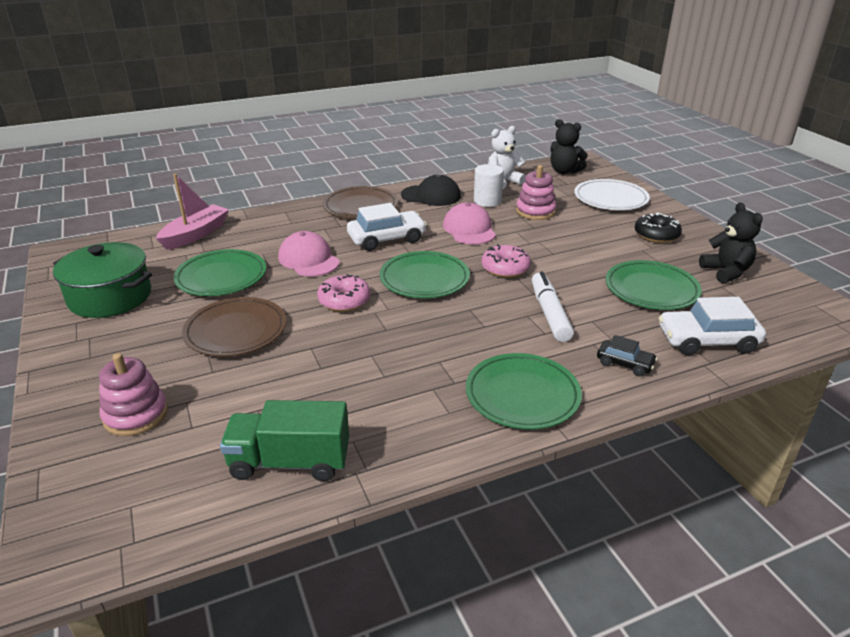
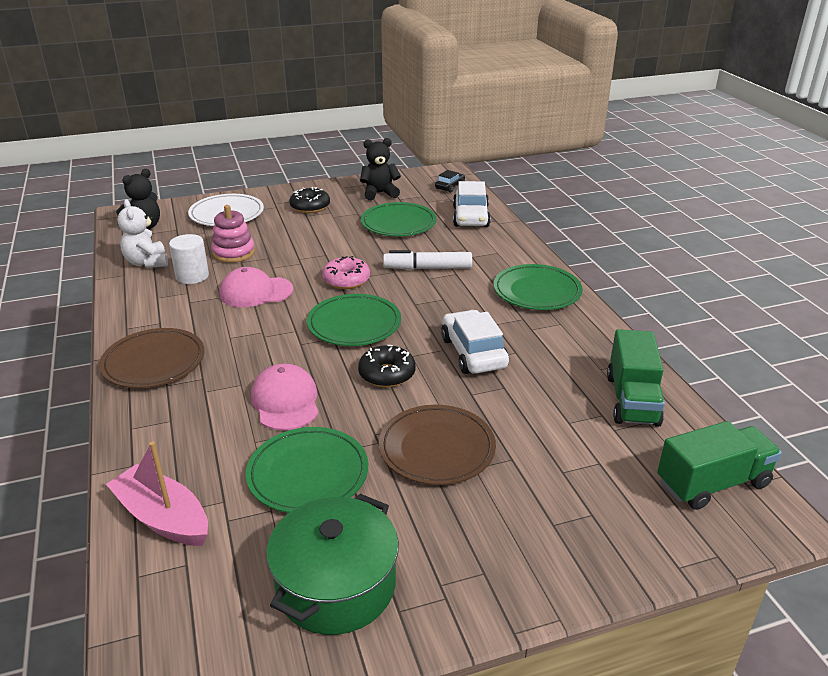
camera: 85 degrees left, 0 degrees up
pink stacking toy [99,353,168,436] -> none
pink cap [278,231,340,277] -> pink cap turned 105 degrees clockwise [251,364,319,431]
pink donut [317,274,370,312] -> black donut [358,345,416,387]
white car [347,203,427,251] -> white car moved to [441,310,509,374]
black cap [401,175,461,206] -> none
black car [597,335,658,376] -> black car moved to [435,170,465,192]
none -> green truck [657,421,782,510]

